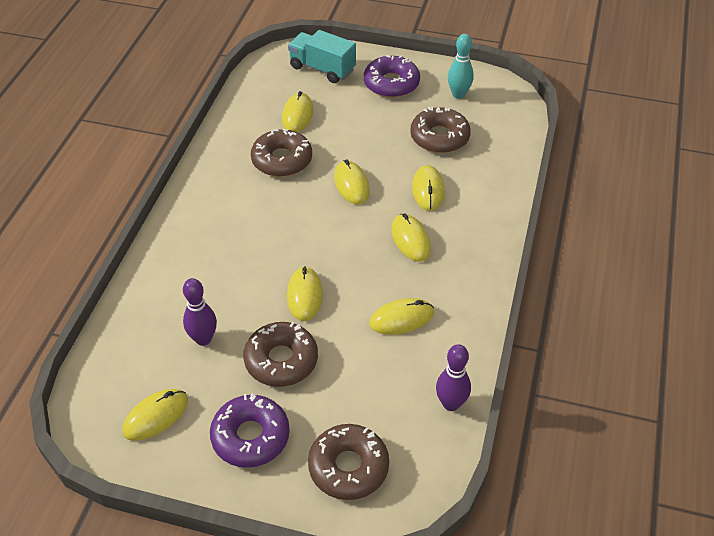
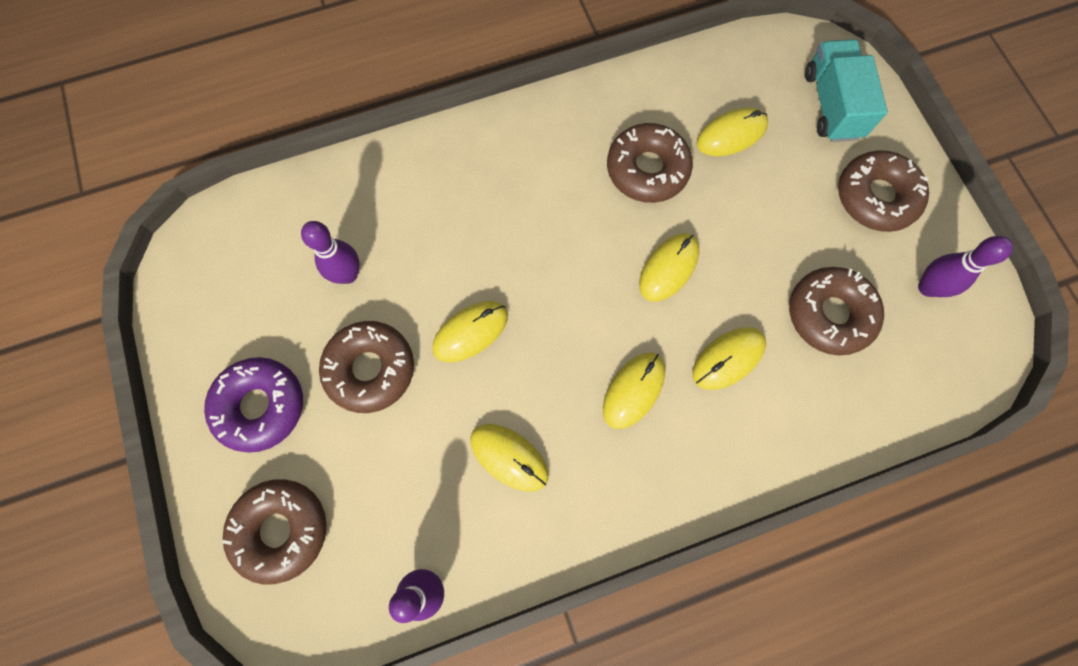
camera: 55 degrees right, 25 degrees up
yellow mouse [122,389,188,441] -> none
purple donut [364,55,420,98] -> brown donut [838,150,929,232]
turquoise bowling pin [448,34,474,99] -> purple bowling pin [918,236,1013,297]

